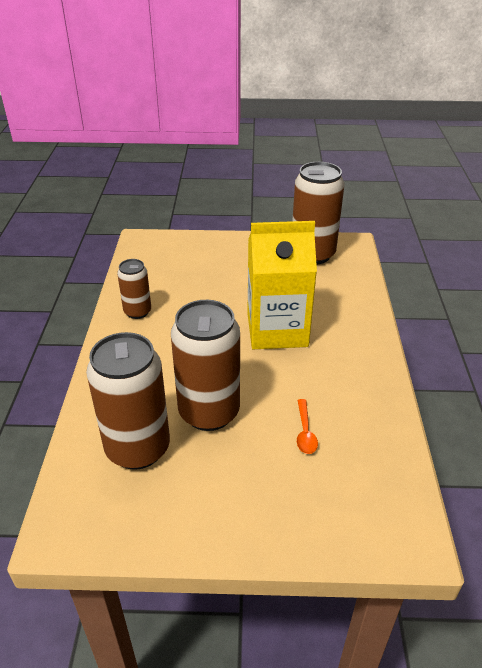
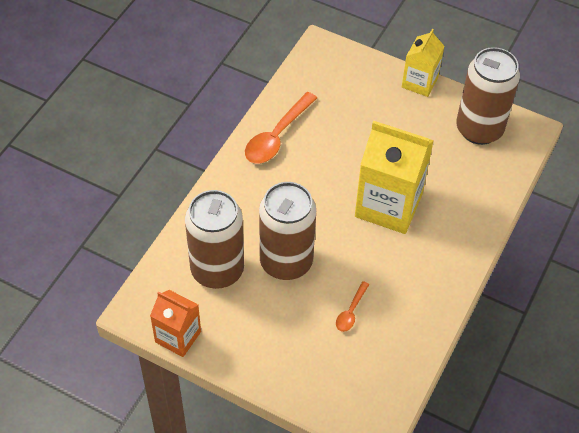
camera: 25 degrees right, 15 degrees up
brown can [117,259,151,319] -> orange spoon [245,92,317,164]
none -> orange carton [150,290,201,357]
none -> yellow carton [402,29,444,97]

